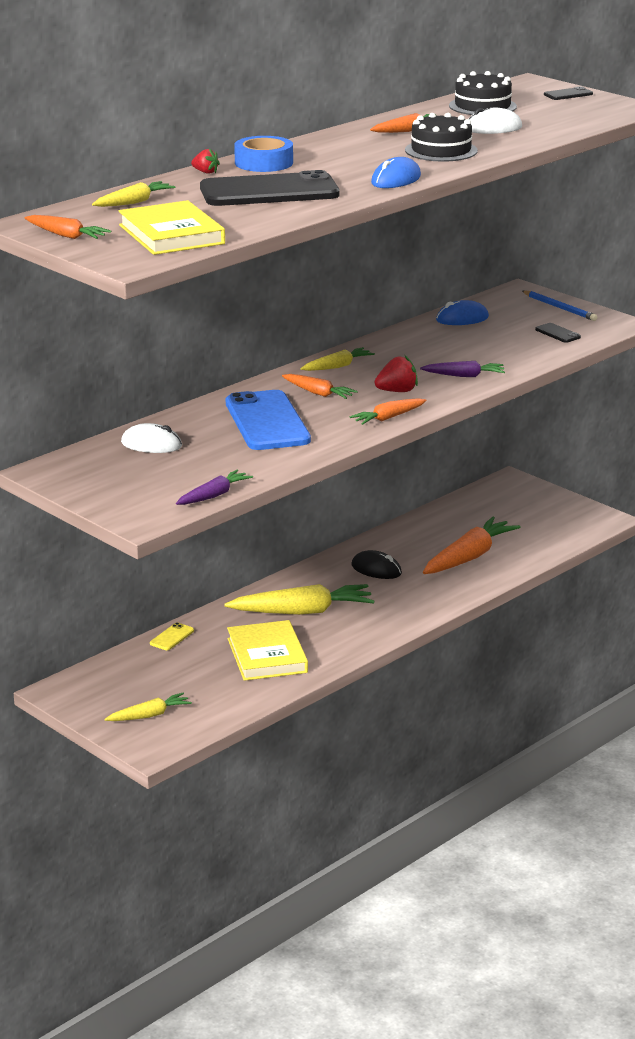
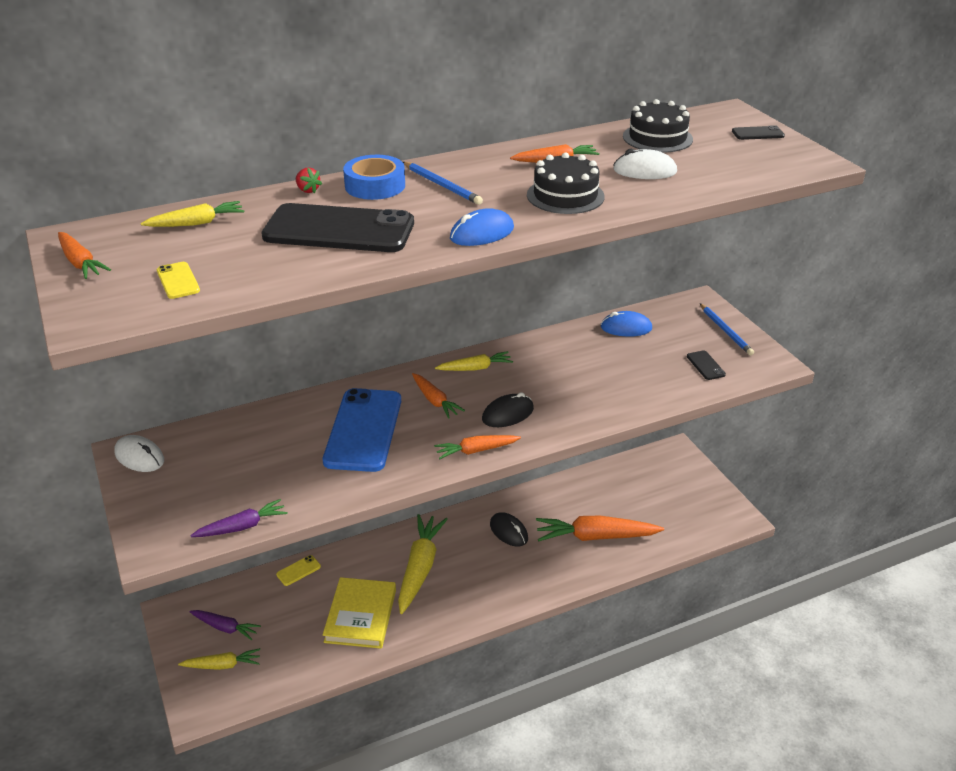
camera: 20 degrees right, 10 degrees up
yellow book [119,200,225,255] -> yellow phone [157,262,200,299]
white mouse [121,423,182,453] -> white mouse moved to [114,435,164,472]
yellow carrot [224,584,375,615] -> yellow carrot turned 90 degrees counterclockwise [398,514,448,614]
red strawberry [375,355,418,392] -> black mouse [482,392,534,427]
purple carrot [420,361,505,377] -> purple carrot moved to [189,610,261,640]
orange carrot [423,517,521,574] -> orange carrot turned 150 degrees counterclockwise [536,516,664,541]
none -> blue pencil [403,162,483,205]

